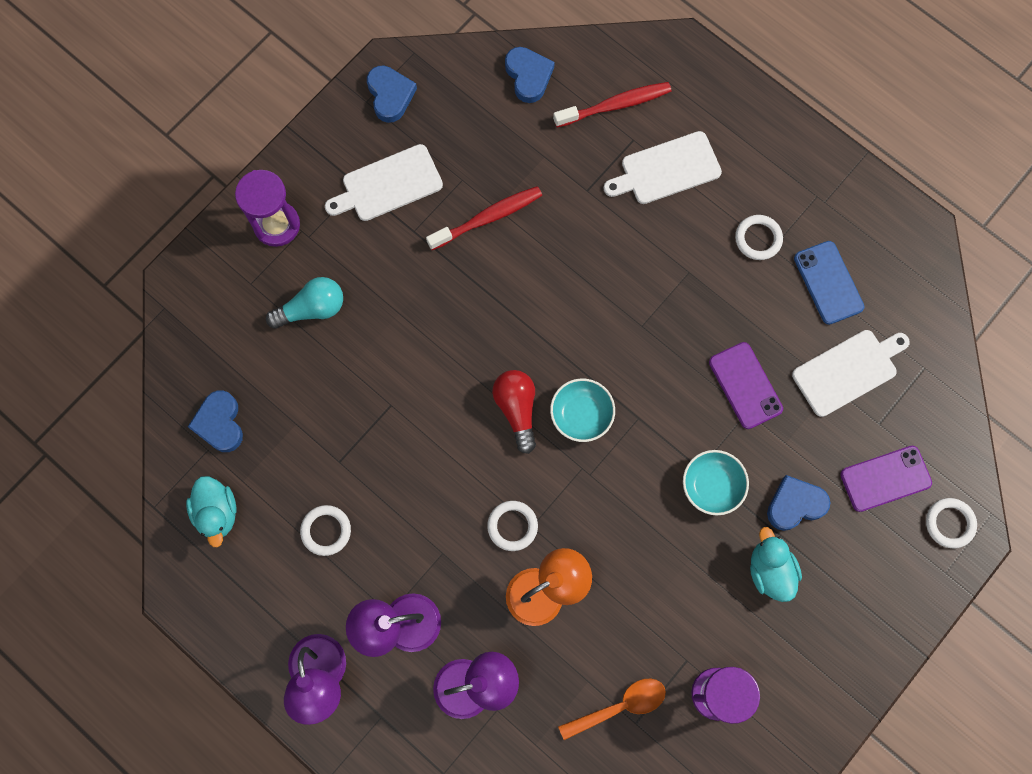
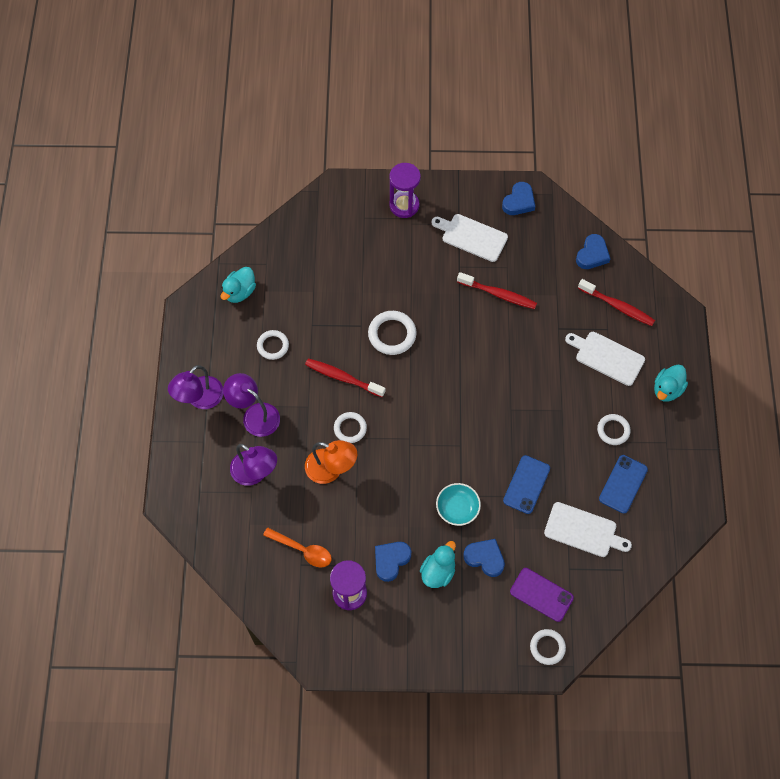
camera: 50 degrees right, 10 degrees down
blue heart [188,390,243,452] -> blue heart moved to [375,542,411,582]
turquoise light bulb [266,277,343,329] -> none
red light bulb [492,370,536,454] -> none
turquoise bowl [550,378,615,442] -> none
purple phone [709,342,783,429] -> blue phone [503,455,550,514]
none -> red toothbrush [305,358,385,397]
none -> white ring [368,311,416,355]
none -> turquoise duck [654,365,688,402]

